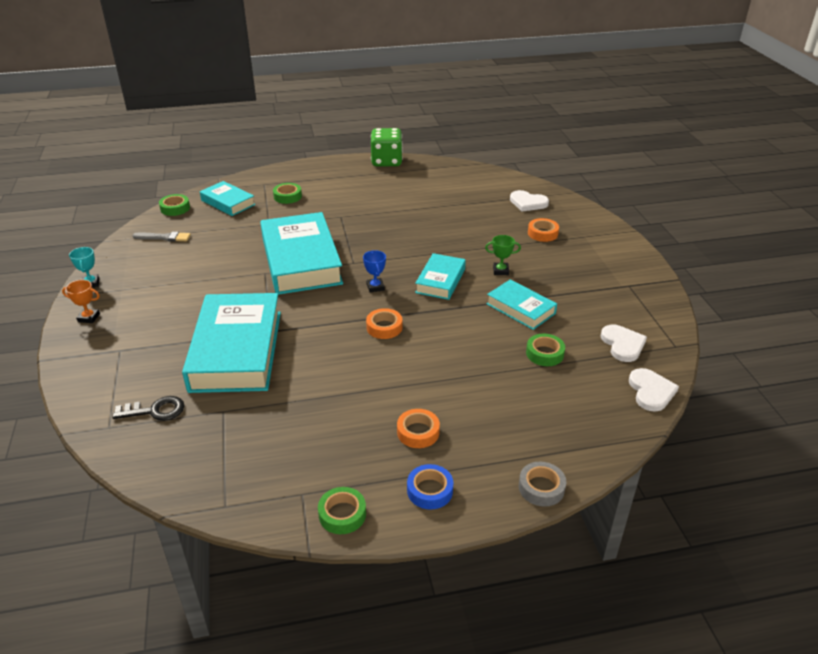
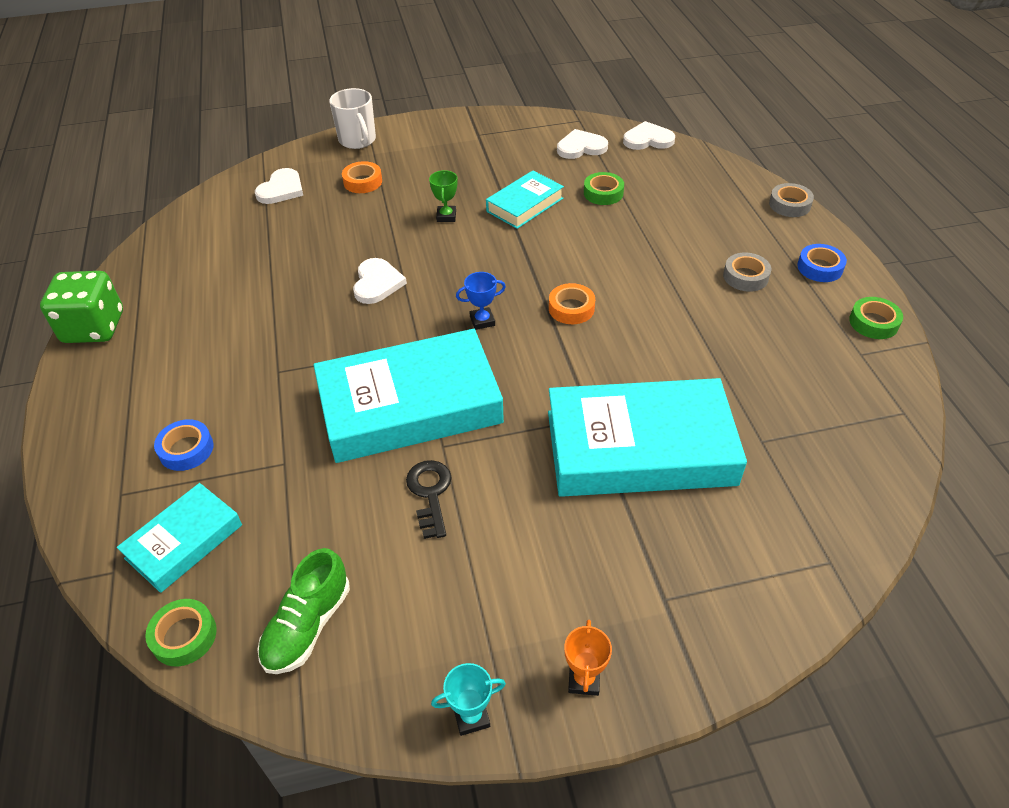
camera: 90 degrees left, 10 degrees up
black key [112,396,185,421] -> black key moved to [406,460,452,539]
grey brush [132,232,191,242] -> green shoe [257,548,350,674]
green tape [273,183,302,204] -> blue tape [154,419,213,471]
orange tape [397,409,440,448] -> grey tape [723,253,771,292]
turquoise book [415,253,466,300] -> none
none -> white mug [329,88,376,149]
none -> white heart [353,258,407,304]

